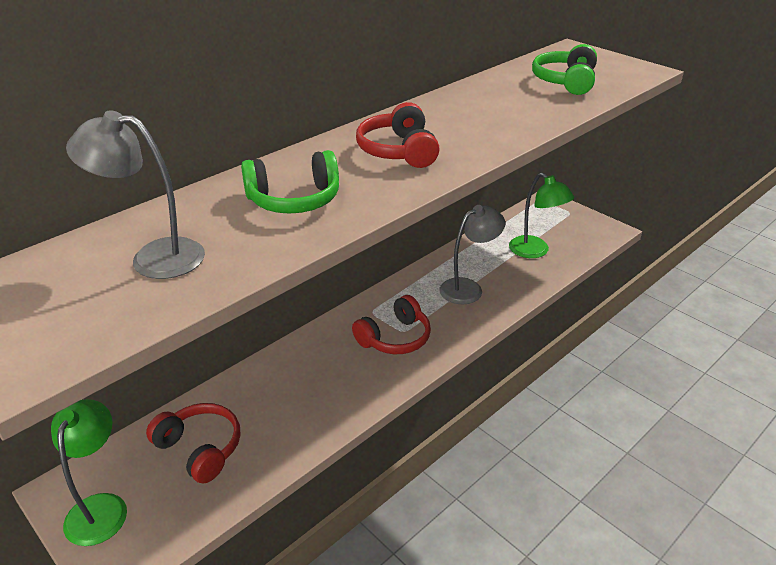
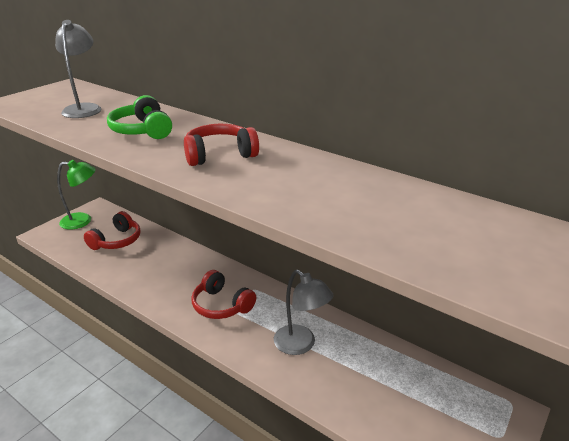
camera: 80 degrees right, 5 degrees down
green lamp [509,173,574,258] -> none
green headphones [532,44,597,95] -> none

